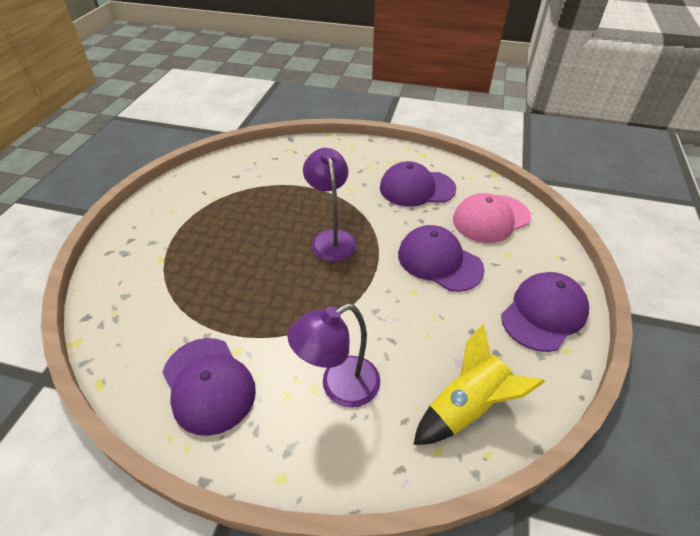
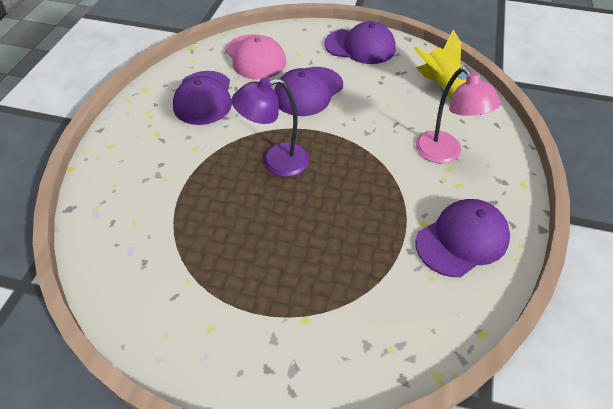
camera: 90 degrees left, 5 degrees up
purple lamp [287,304,381,408] -> pink lamp [416,67,501,163]
purple cap [501,272,589,352] -> purple cap turned 150 degrees clockwise [325,21,395,64]

